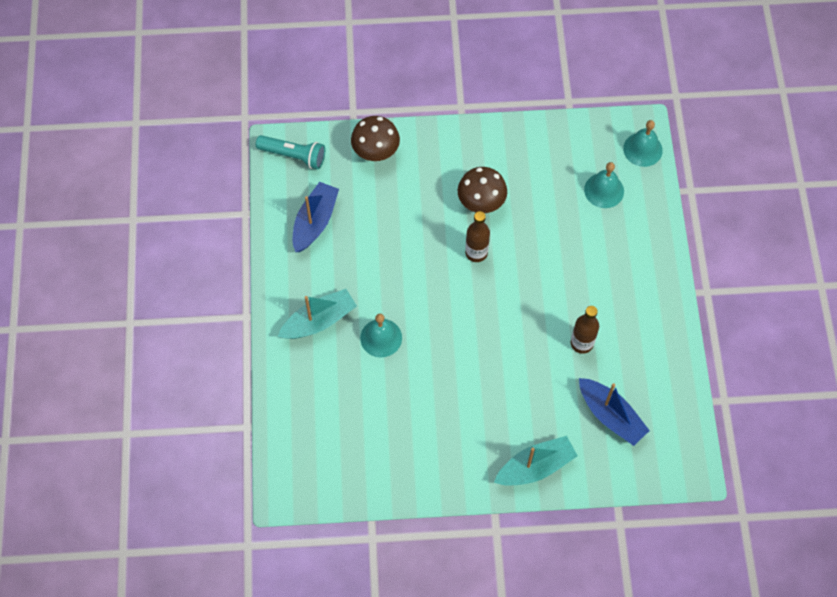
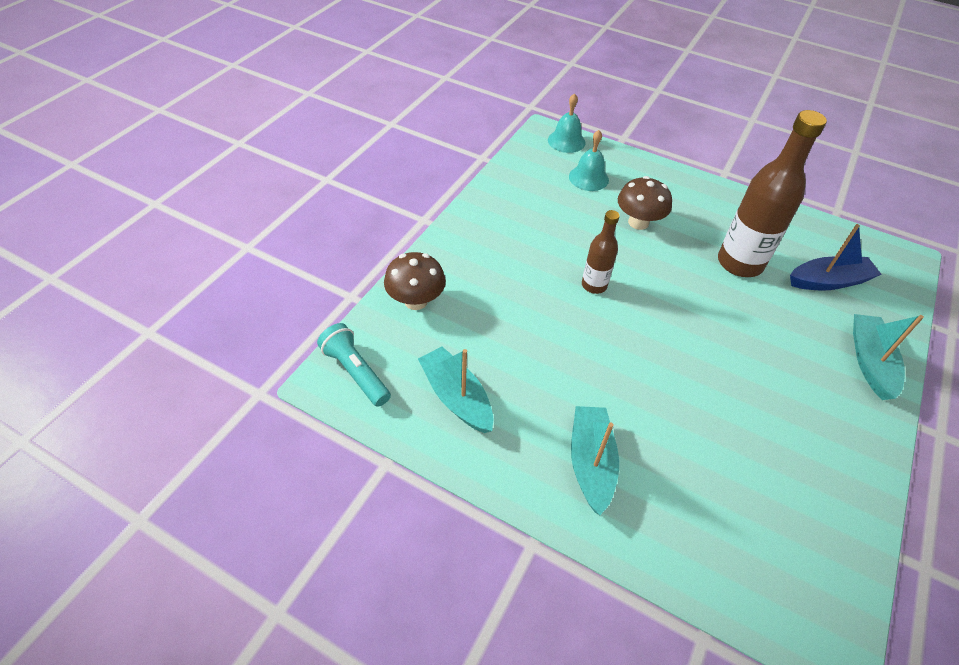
camera: 60 degrees left, 15 degrees down
turquoise flashlight [256,135,325,169] -> turquoise flashlight turned 90 degrees counterclockwise [317,323,391,407]
blue boat [293,182,339,252] -> turquoise boat [418,346,493,433]
turquoise bell [360,314,402,358] -> none
brown mushroom [458,167,507,213] -> brown mushroom moved to [618,176,672,230]
brown bottle [571,306,599,354] -> brown bottle [718,110,827,277], size x1.86

